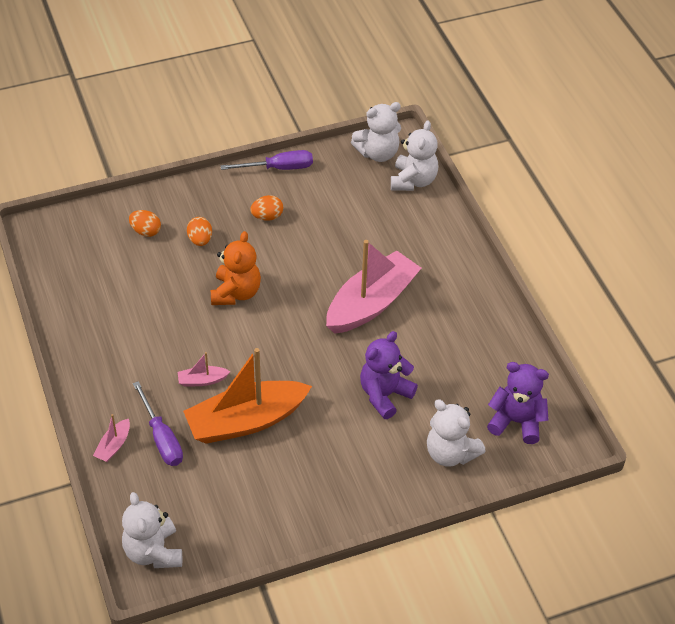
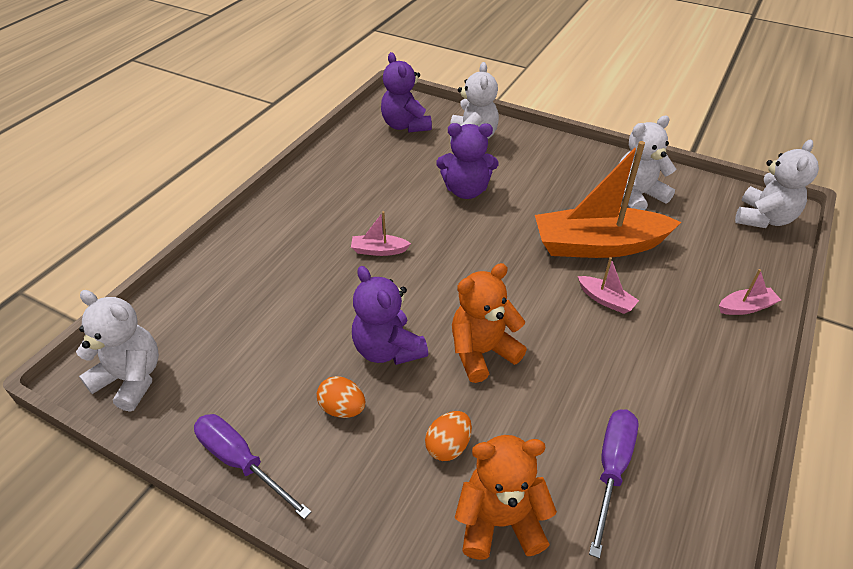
camera: 130 degrees left, 5 degrees down
orange egg [129,210,161,237] -> orange teddy bear [455,435,557,560]
purple screwdriver [133,381,183,466] -> purple screwdriver moved to [589,409,639,559]
orange boat [183,348,312,444] -> orange boat turned 150 degrees clockwise [535,141,681,258]
pink boat [326,240,421,334] -> pink boat [351,211,411,256], size x0.41
white teddy bear [391,120,438,191] -> white teddy bear moved to [619,116,676,210]
none -> purple teddy bear [352,266,428,365]

